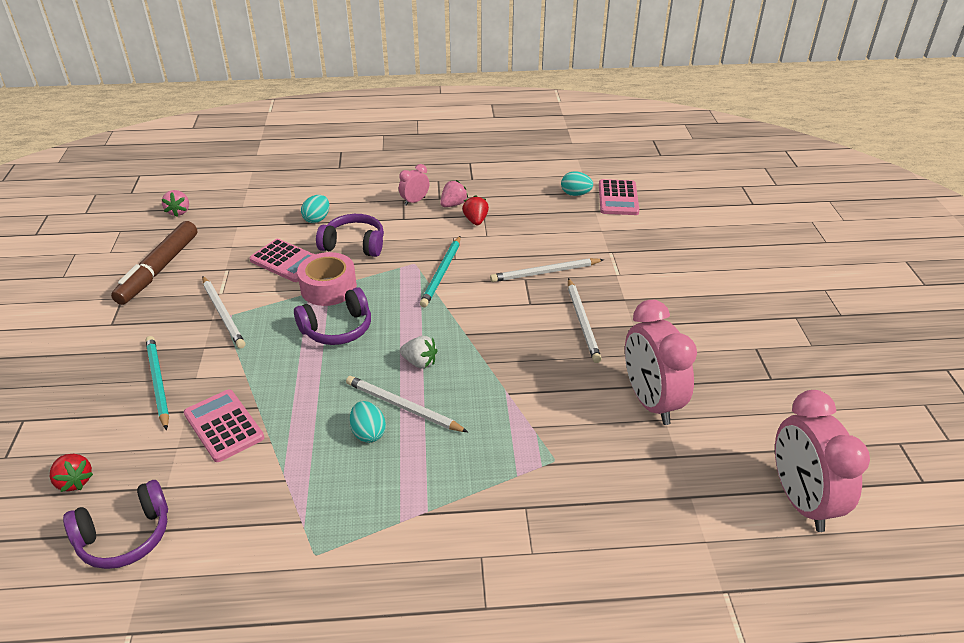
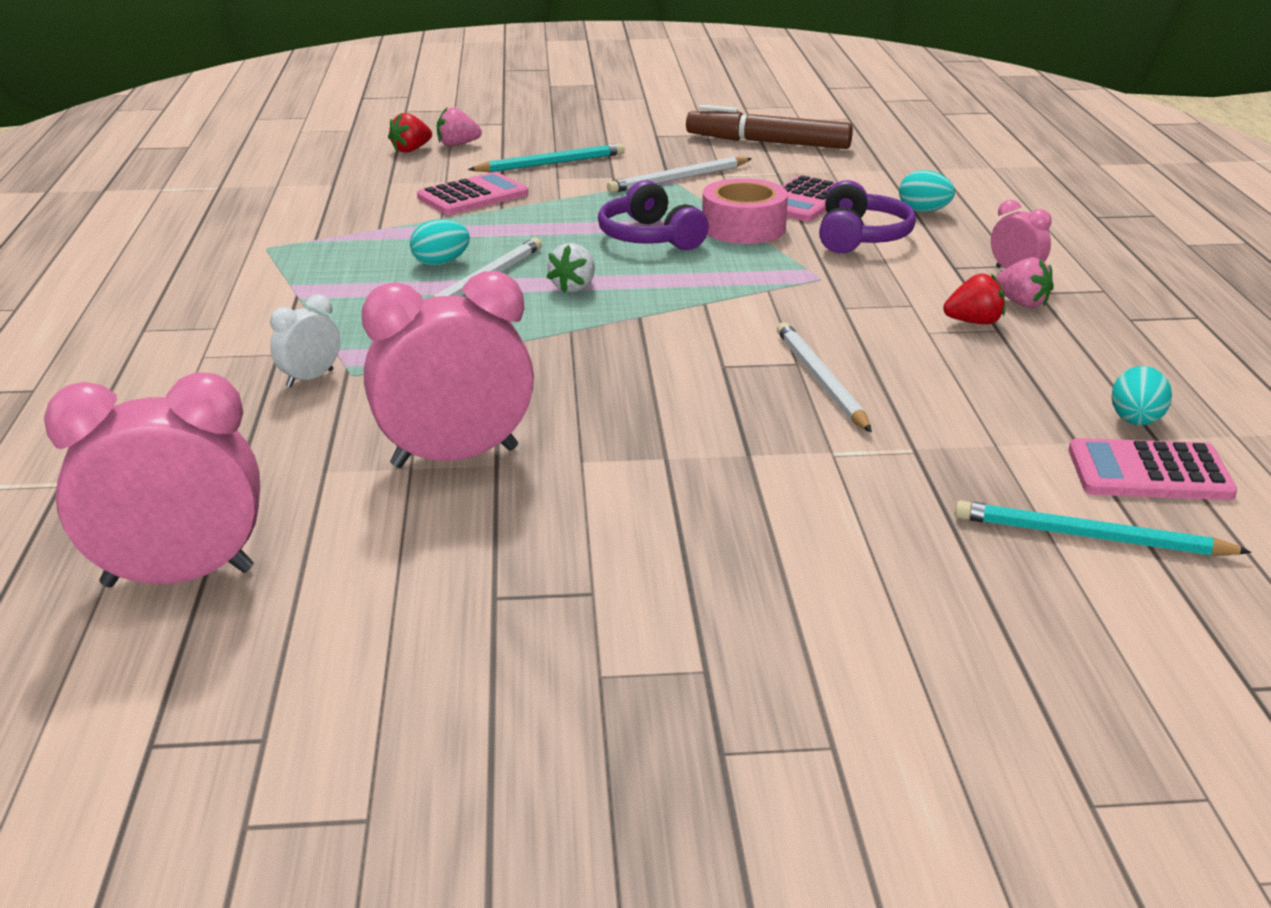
camera: 90 degrees right, 10 degrees down
purple headphones [63,480,168,569] -> none
pink strawberry [162,190,189,217] -> pink strawberry moved to [437,107,482,146]
turquoise pencil [420,236,461,307] -> turquoise pencil moved to [955,500,1252,556]
white pencil [568,278,602,363] -> none
none -> white clock [270,294,340,387]

